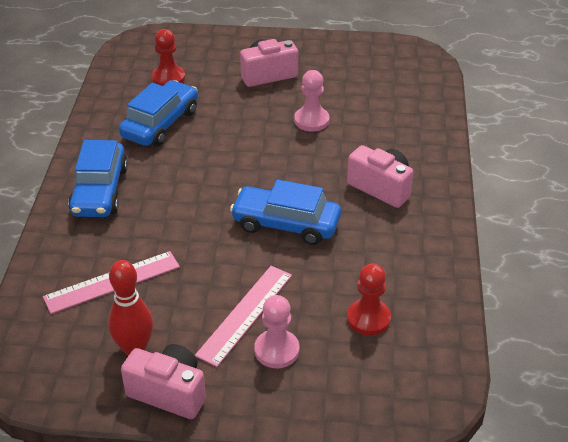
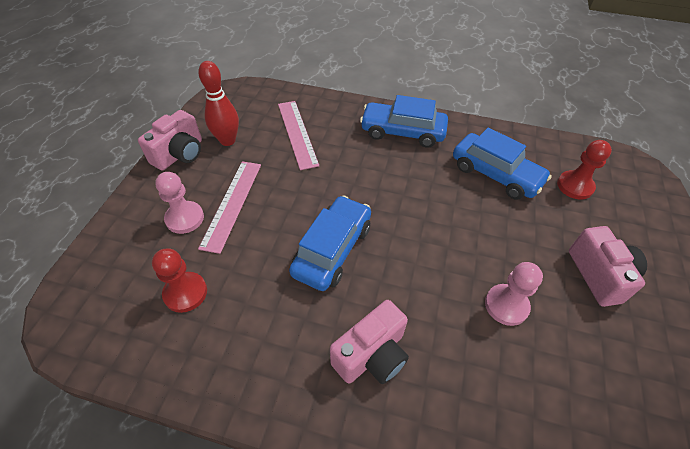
camera: 100 degrees right, 10 degrees up
pink ruler [195,266,292,367] -> pink ruler turned 60 degrees clockwise [198,161,261,254]

